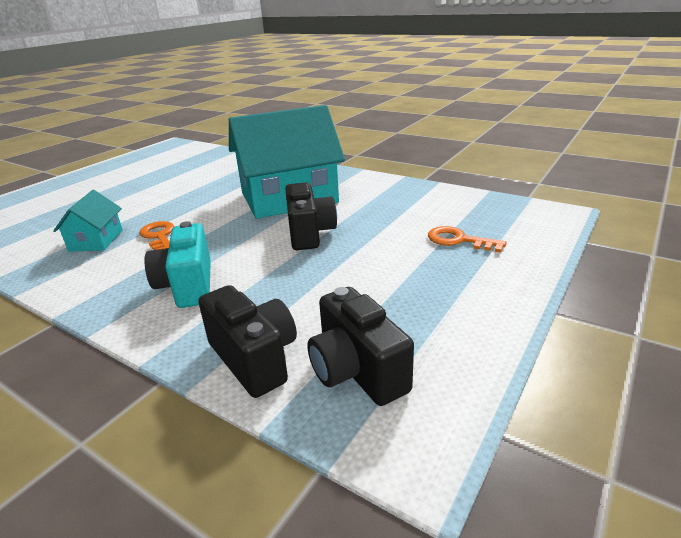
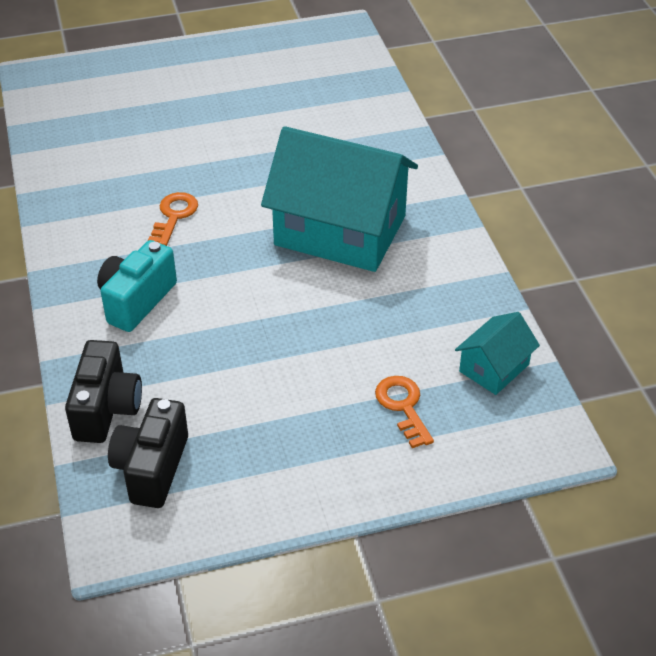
camera: 40 degrees right, 15 degrees up
turquoise house [53,190,123,252] -> turquoise house moved to [455,312,540,395]
black camera [285,183,337,250] -> none

